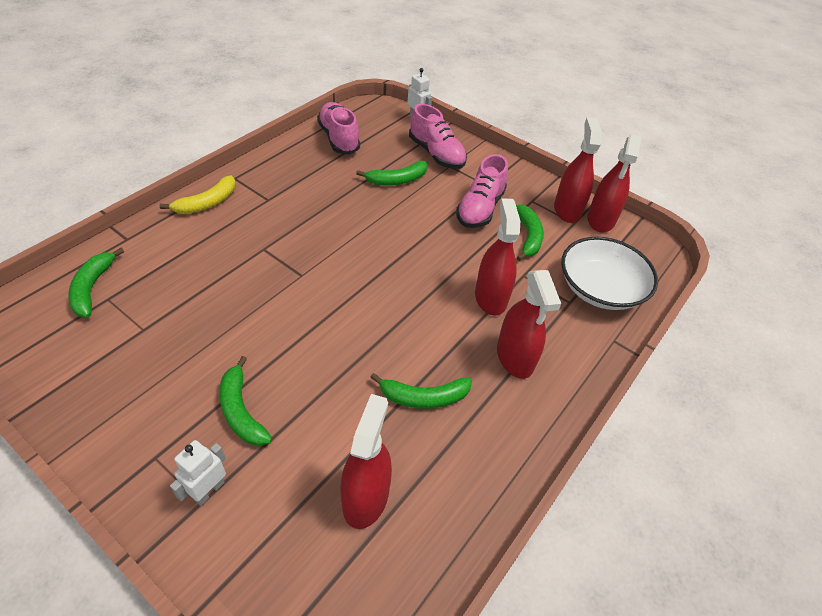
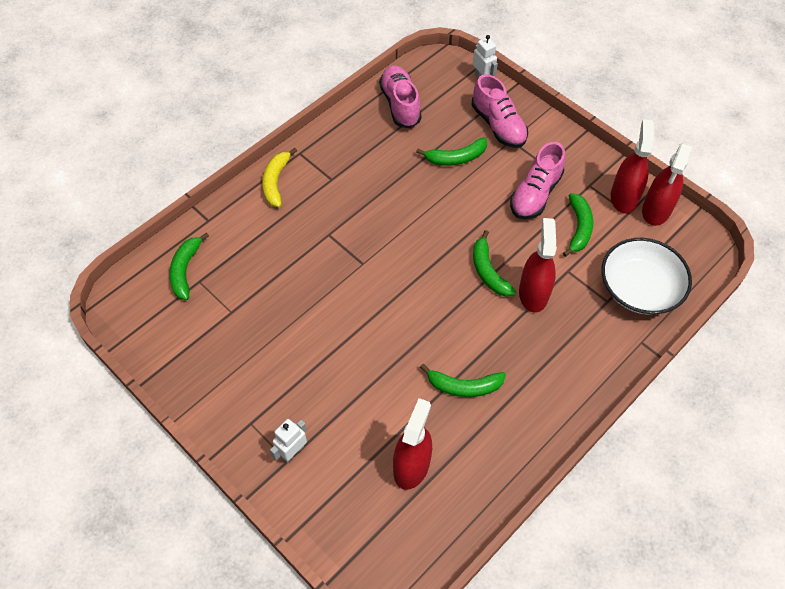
camera: 10 degrees right, 10 degrees up
yellow banana [160,175,236,214] -> yellow banana turned 135 degrees clockwise [262,148,297,207]
green banana [219,356,272,446] -> green banana moved to [473,230,516,297]
red spray bottle [497,270,561,379] -> none

